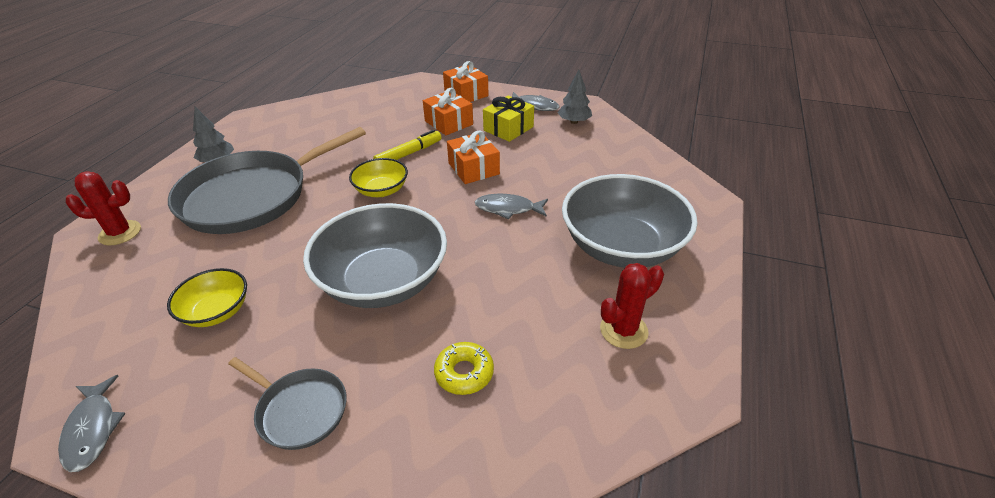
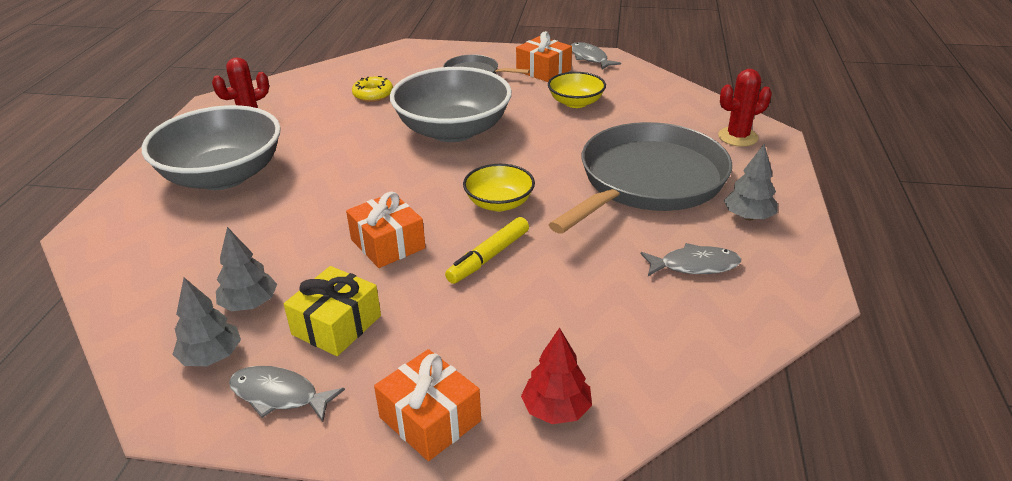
camera: 170 degrees right, 5 degrees down
orange gift [423,88,473,135] -> orange gift moved to [516,31,572,82]
grey fish [475,194,548,219] -> grey fish moved to [641,243,741,276]
none -> grey tree [216,227,277,311]
none -> red tree [521,328,592,424]

